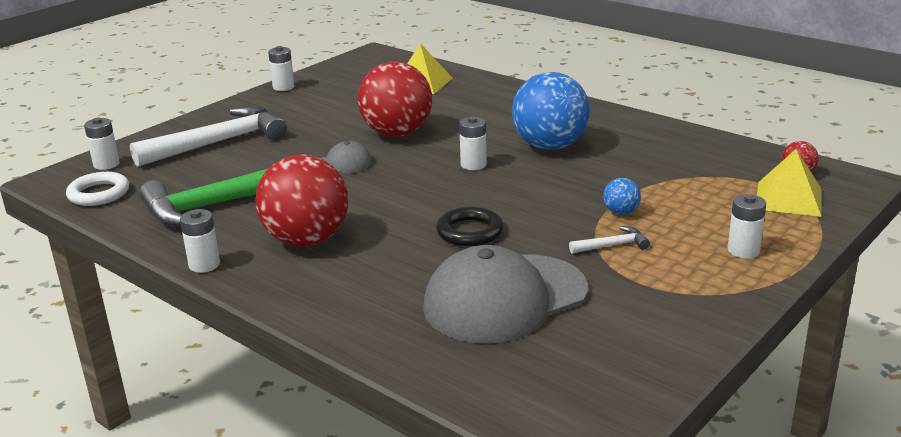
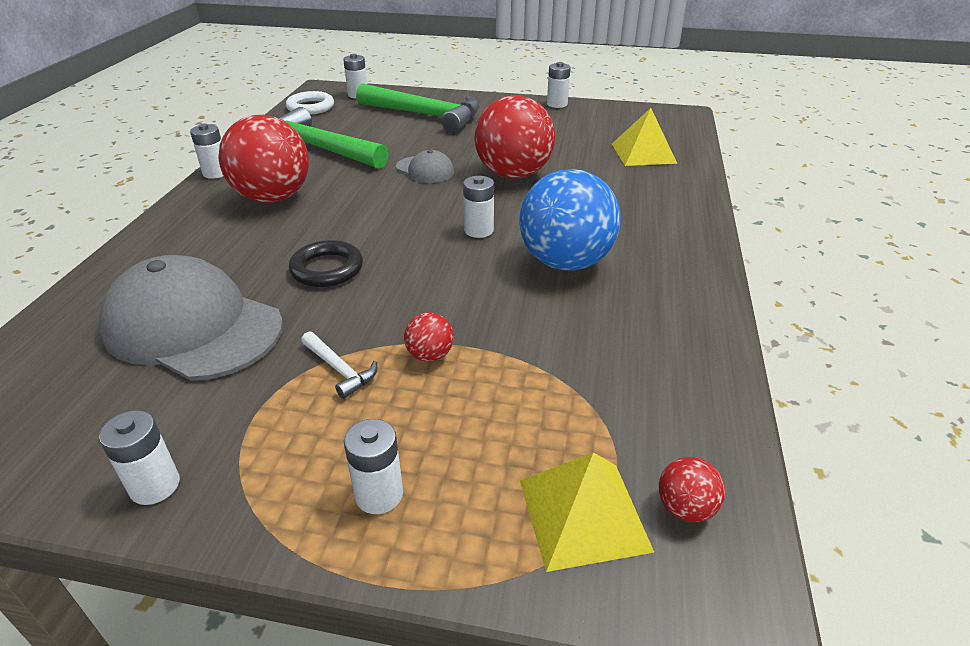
camera: 60 degrees right, 10 degrees up
white hammer [130,106,287,167] -> green hammer [356,83,480,133]
blue ball [603,178,641,215] -> red ball [404,312,454,362]
none -> white battery [99,410,180,505]

